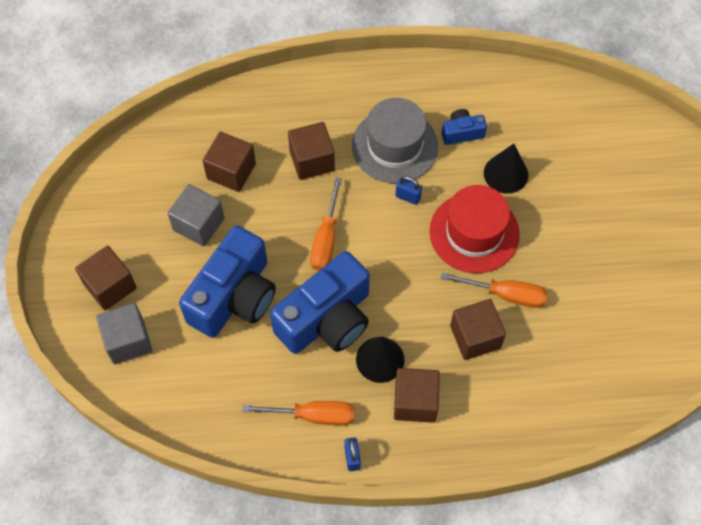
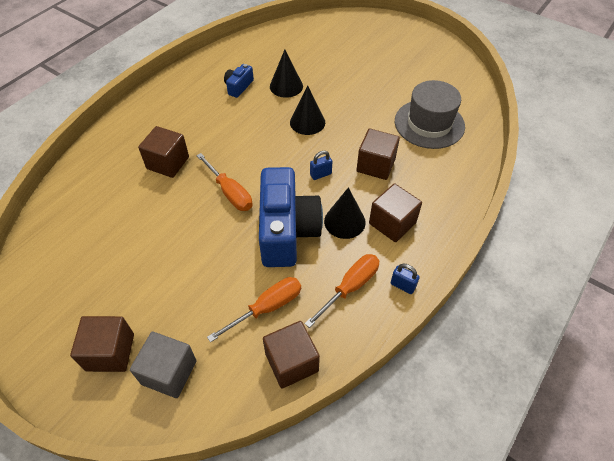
camera: 50 degrees left, 10 degrees down
grey cube [167,184,224,247] -> none
blue camera [179,225,276,338] -> none
brown cube [203,132,256,192] -> brown cube moved to [263,321,320,389]
grey hat [352,98,438,183] -> grey hat moved to [395,80,465,149]
blue padlock [395,176,422,205] -> blue padlock moved to [310,151,333,180]
red hat [429,185,520,273] -> black cone [290,85,325,135]
orange screwdriver [441,273,547,308] -> orange screwdriver moved to [207,277,301,342]

